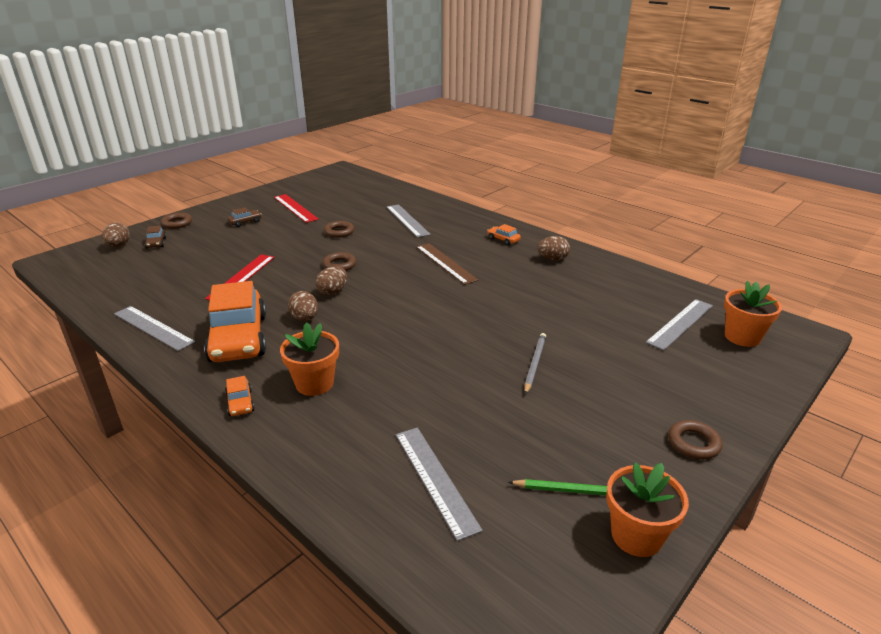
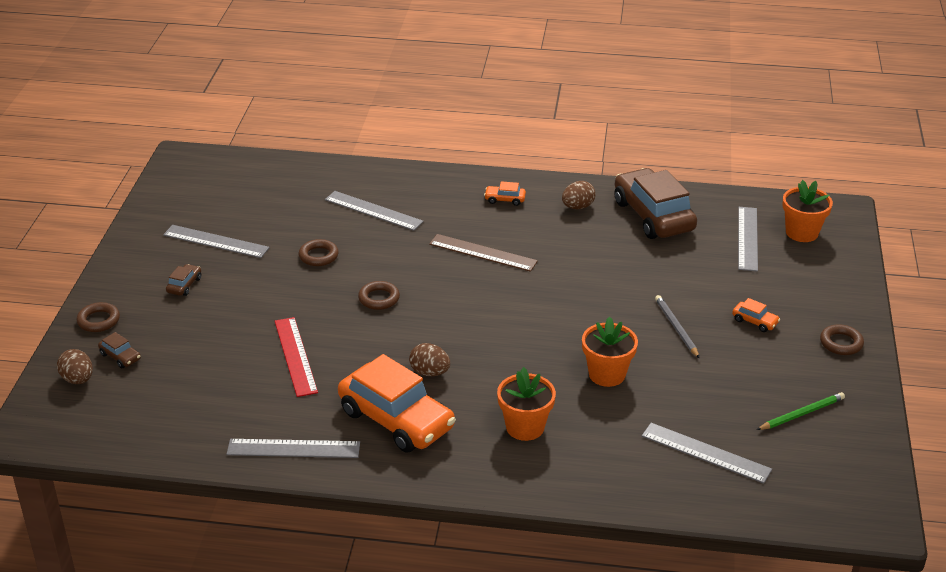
camera: 35 degrees left, 5 degrees up
orange car [225,376,255,416] -> orange car moved to [732,298,780,332]
red ruler [274,194,319,223] -> grey ruler [163,225,270,258]
brown egg [316,266,347,296] -> none
orange flower pot [606,462,689,557] -> orange flower pot moved to [582,317,638,387]
none -> brown car [615,168,697,239]

